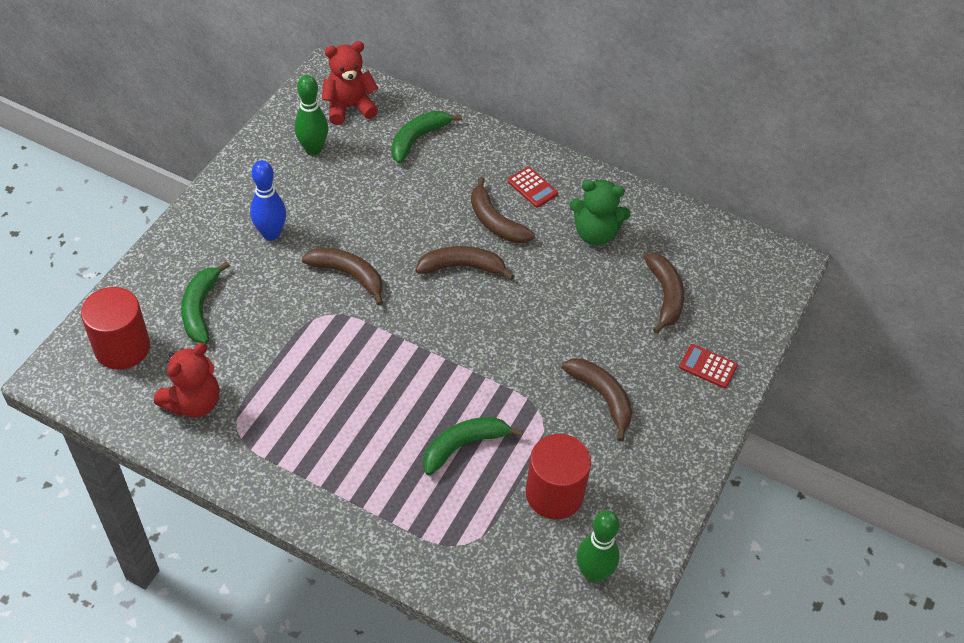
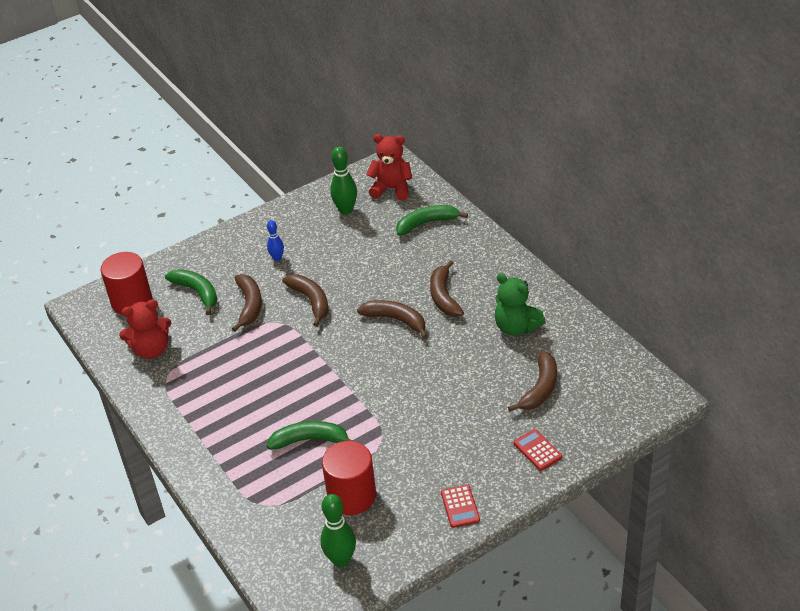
camera: 35 degrees right, 10 degrees down
green banana [181,261,230,343] -> green banana turned 105 degrees clockwise [165,269,217,315]
blue bowling pin [250,160,286,241] -> blue bowling pin [267,220,284,261], size x0.60
red calculator [507,167,558,208] -> red calculator moved to [441,484,480,528]
brown banana [562,358,633,442] -> brown banana moved to [232,274,262,332]

